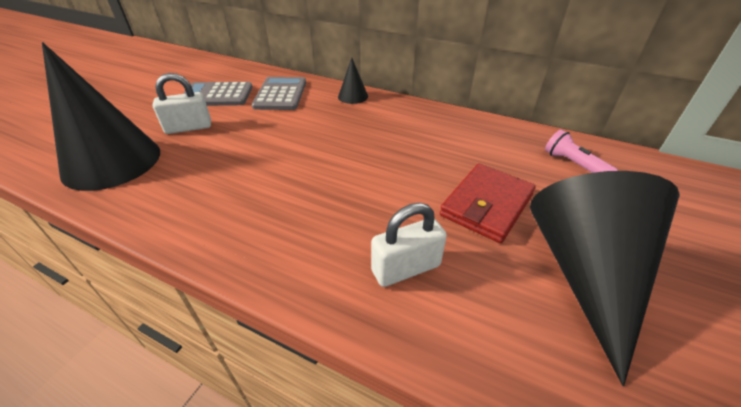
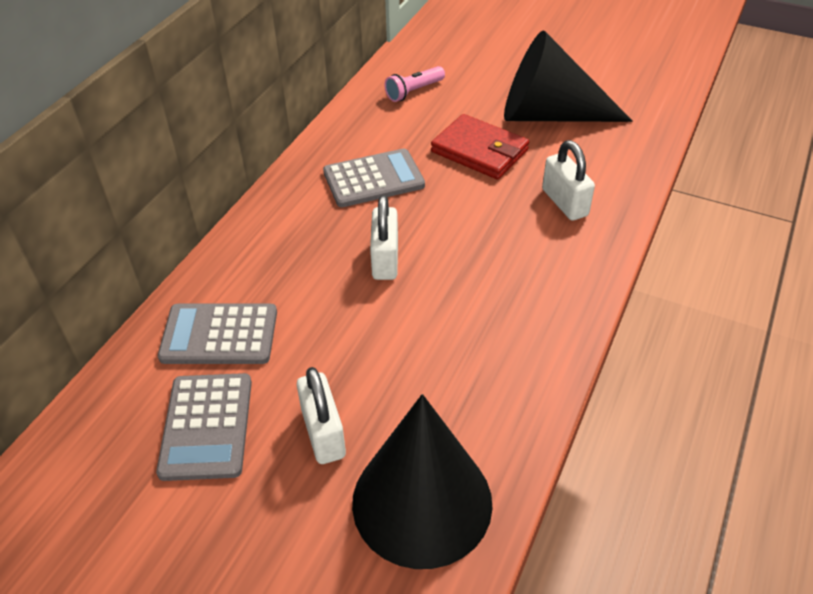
camera: 90 degrees left, 5 degrees up
black cone [338,58,368,104] -> none
none -> grey calculator [323,149,425,207]
none -> white padlock [370,195,398,280]

